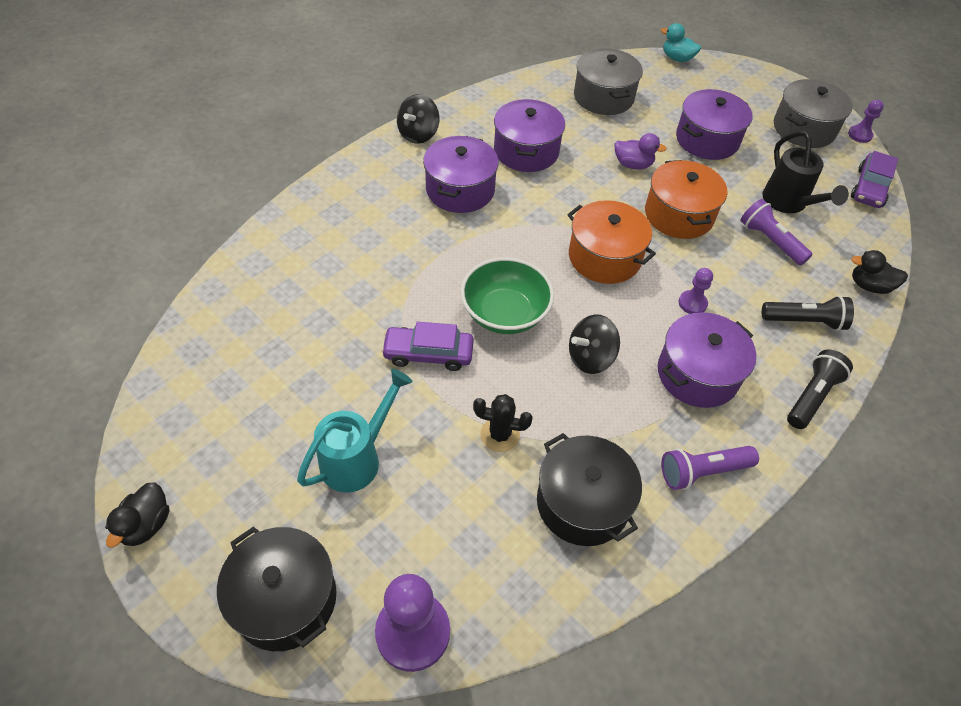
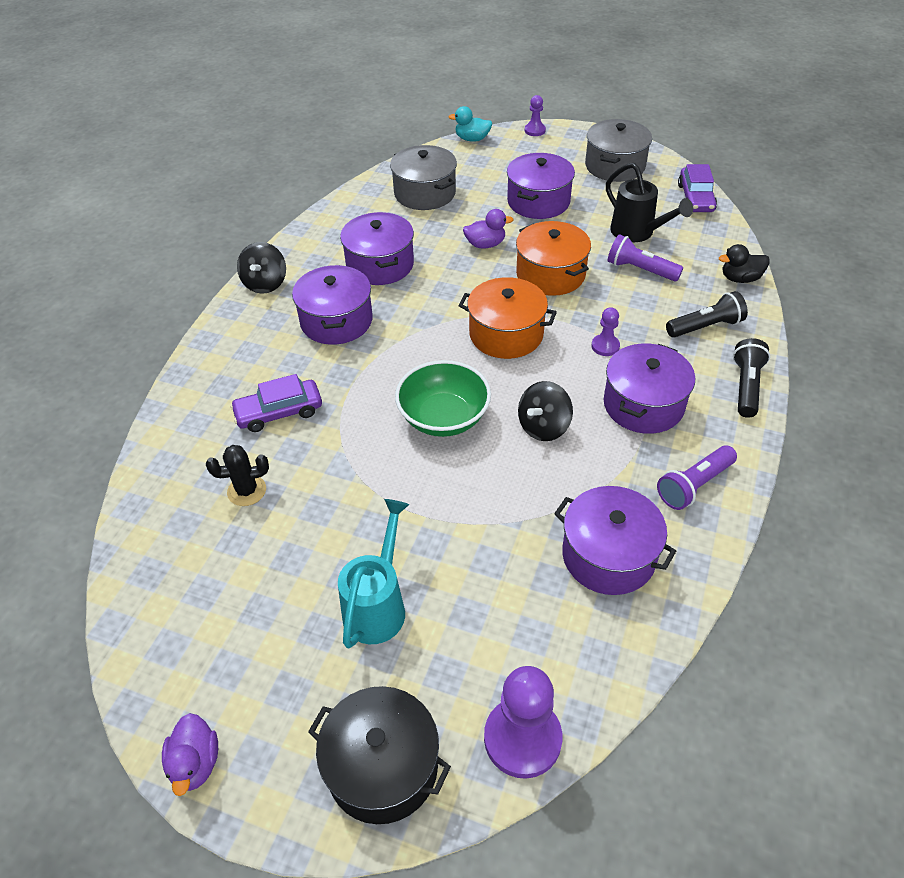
camera: 20 degrees left, 5 degrees down
black duck [105,482,169,548] -> purple duck [162,713,218,796]
purple car [381,322,474,371] -> purple car moved to [230,374,322,432]
black cactus [473,394,533,452] -> black cactus moved to [206,445,269,506]
black pot [537,433,642,546] -> purple pot [554,486,676,595]
purple pawn [848,100,884,143] -> purple pawn moved to [525,95,546,136]

